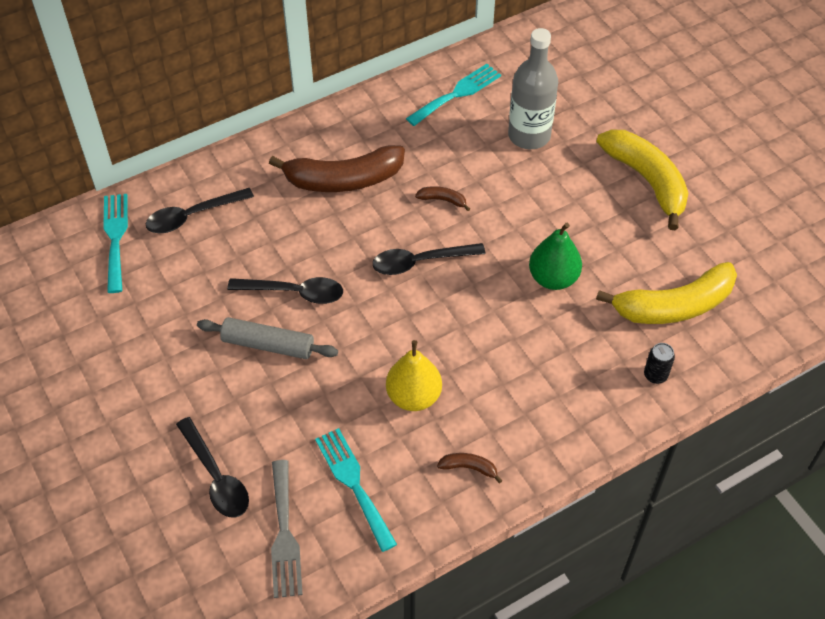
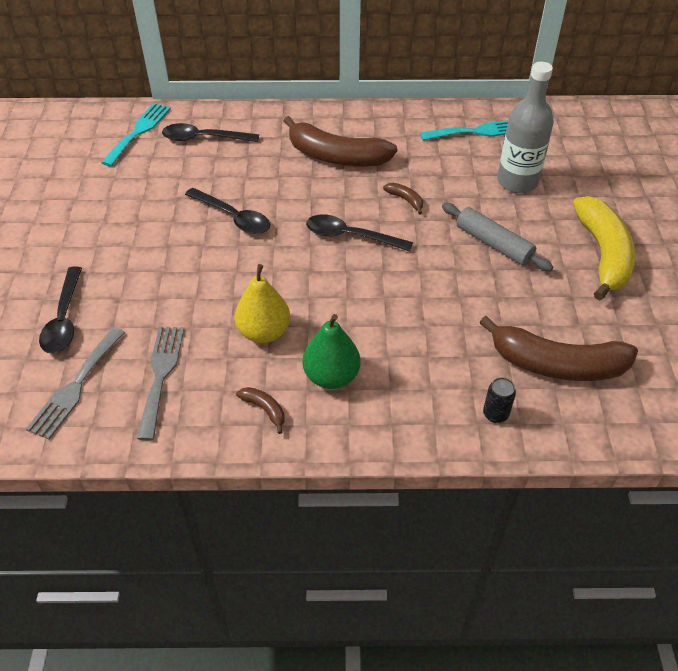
camera: 30 degrees right, 5 degrees down
grey rolling pin [197,317,338,359] -> grey rolling pin moved to [442,203,554,271]
turquoise fork [315,428,397,552] -> grey fork [137,326,184,440]
green pear [529,223,582,290] -> green pear moved to [303,314,361,389]
yellow banana [596,262,737,324] -> brown banana [479,316,638,381]

